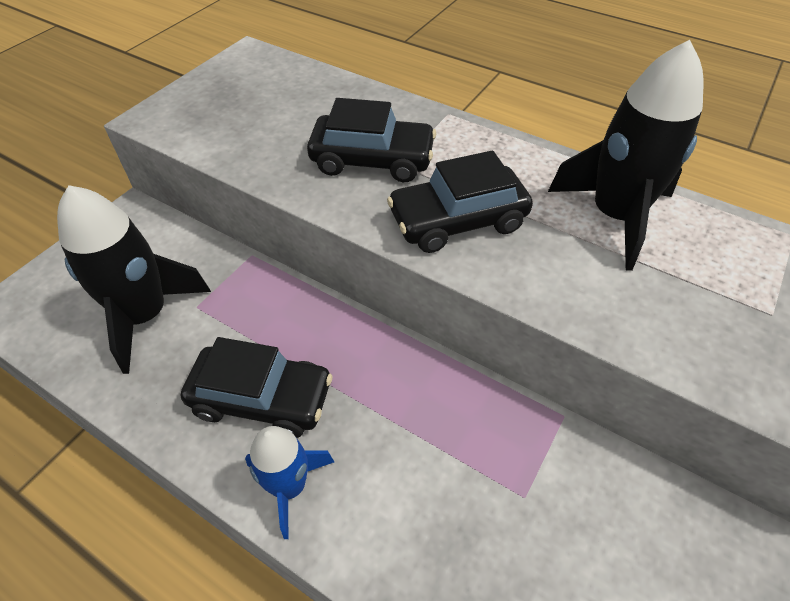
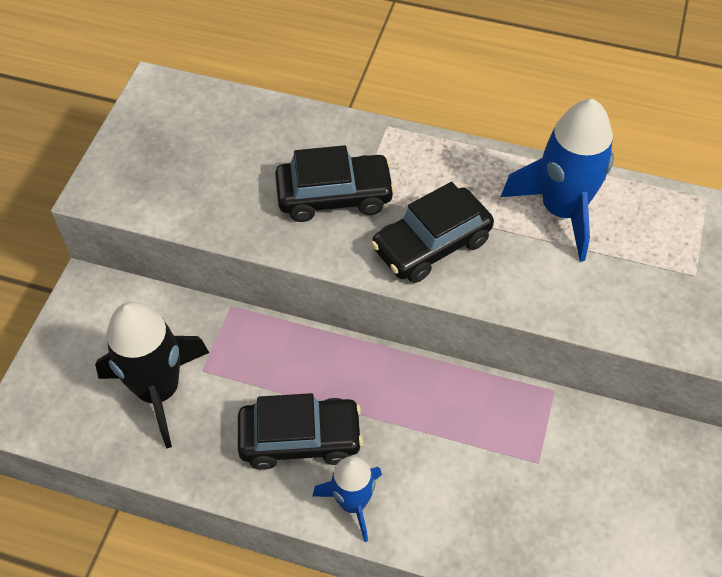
camera: 15 degrees left, 5 degrees up
black rocket [548,40,703,271] -> blue rocket [501,99,614,262]

